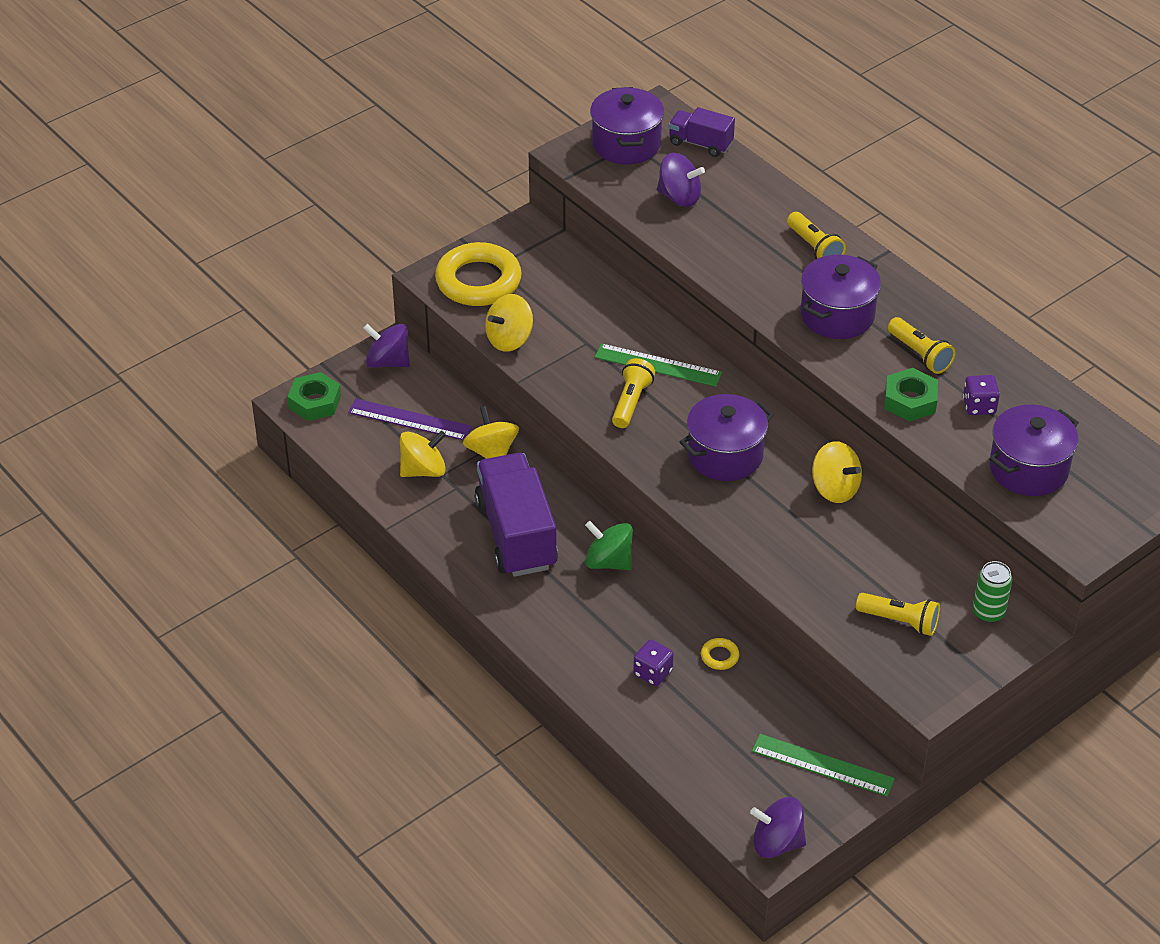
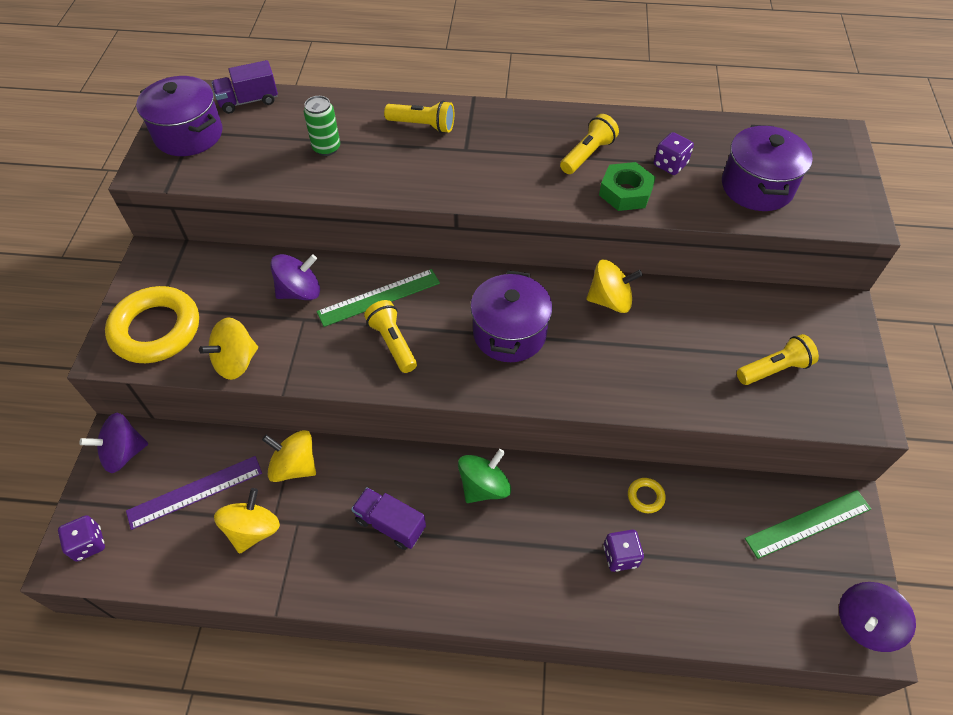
camera: 45 degrees left, 10 degrees up
green nut [288,372,341,421] -> purple dice [58,515,105,562]
purple truck [475,453,558,577] -> purple truck [351,487,426,550], size x0.53
yellow spinning top [485,294,533,352] -> yellow spinning top turned 45 degrees clockwise [199,317,258,380]
green spinning top [585,521,633,570] -> green spinning top turned 150 degrees clockwise [458,449,511,503]
purple spinning top [657,153,705,207] -> purple spinning top moved to [270,254,320,300]
purple pot [801,255,881,339] -> none
yellow flashlight [888,317,955,374] -> yellow flashlight turned 60 degrees counterclockwise [560,114,619,174]
green can [973,561,1012,623] -> green can moved to [304,96,340,156]

